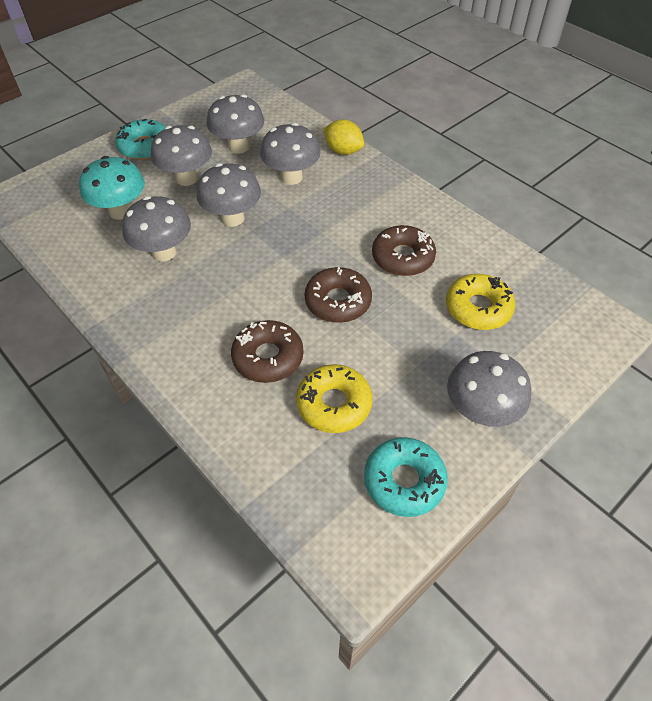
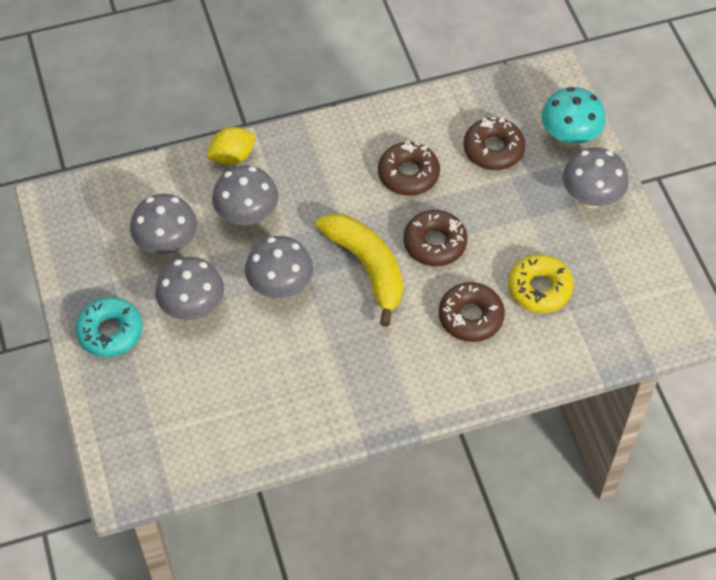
camera: 65 degrees left, 5 degrees up
turquoise mushroom [79,156,145,220] -> turquoise mushroom moved to [541,87,606,147]
grey mushroom [122,196,191,262] -> none
turquoise donut [364,437,448,517] -> none
yellow donut [446,274,515,330] -> brown donut [463,117,525,170]
none -> yellow banana [316,214,403,327]

